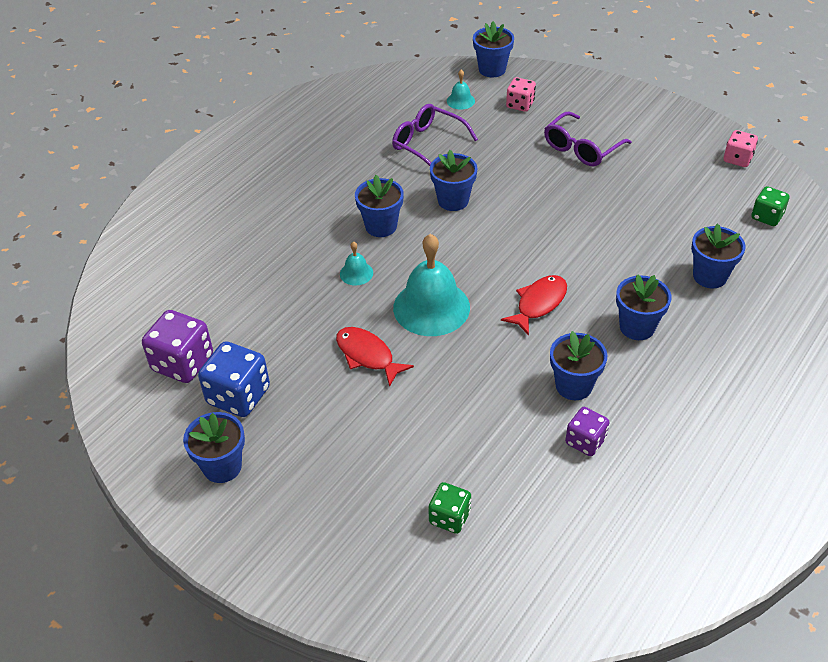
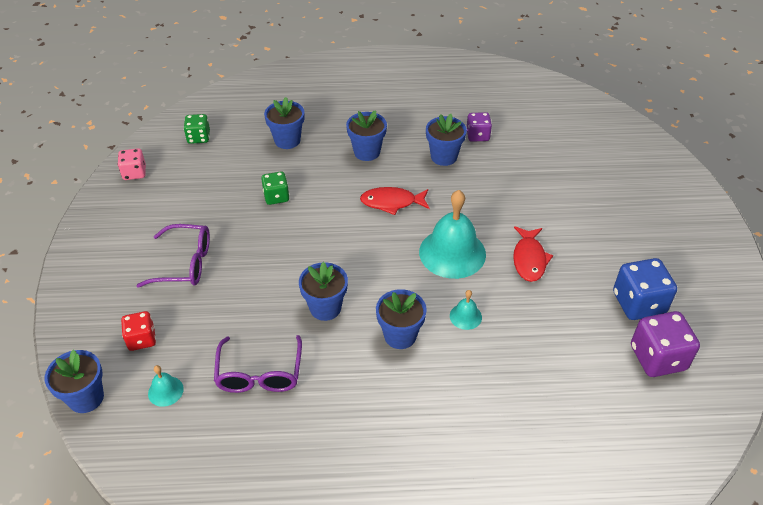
camera: 130 degrees left, 0 degrees up
blue flower pot [183,412,245,483] -> none
green dice [428,482,471,534] -> green dice moved to [261,172,289,205]
pink dice [506,77,536,112] -> red dice [121,311,156,351]

